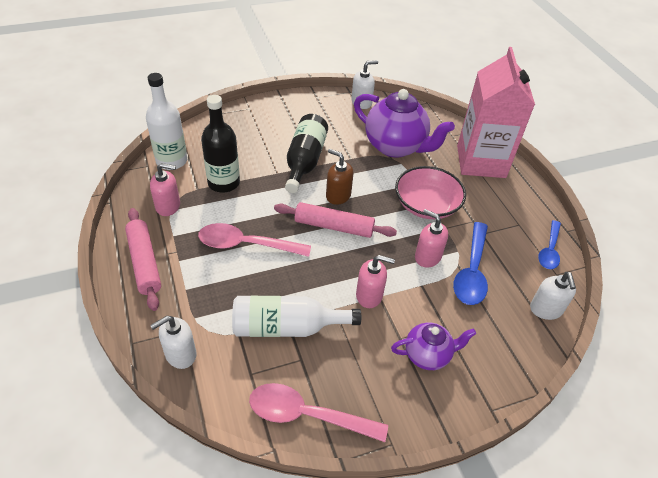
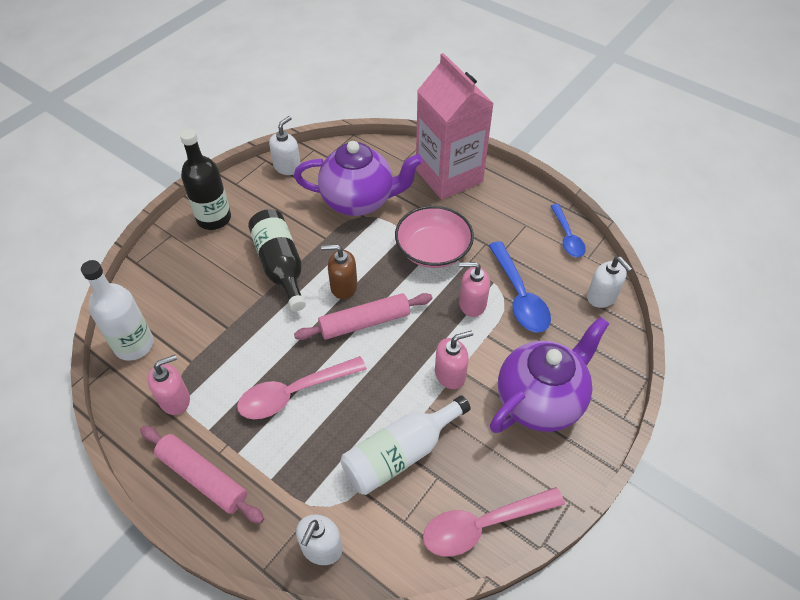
camera: 30 degrees left, 5 degrees up
black bottle [201,95,240,193] -> black bottle moved to [180,129,231,230]
purple teapot [391,323,476,370] -> purple teapot [490,317,609,433], size x1.80

